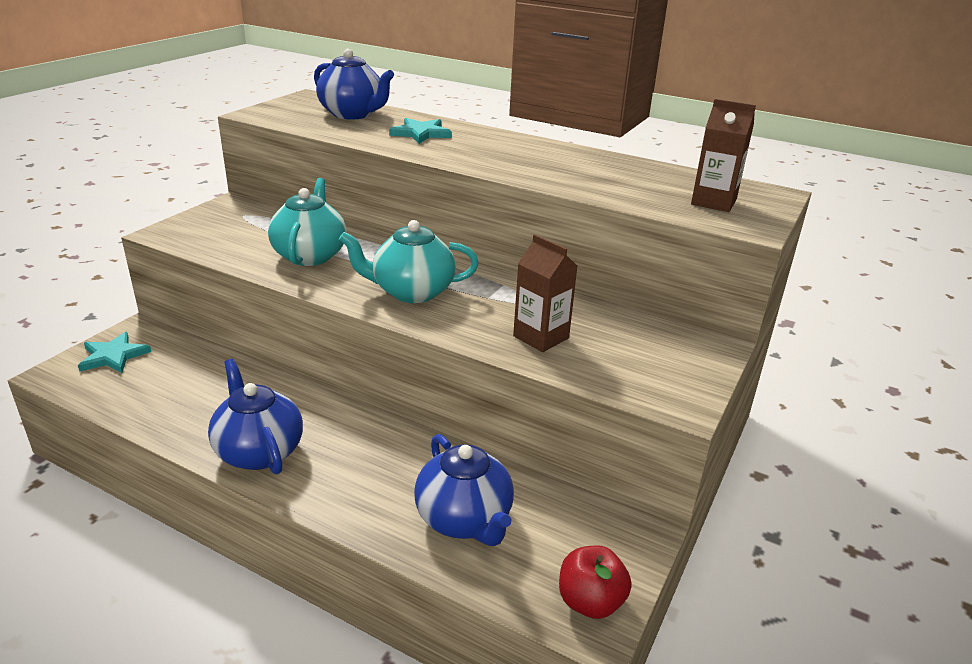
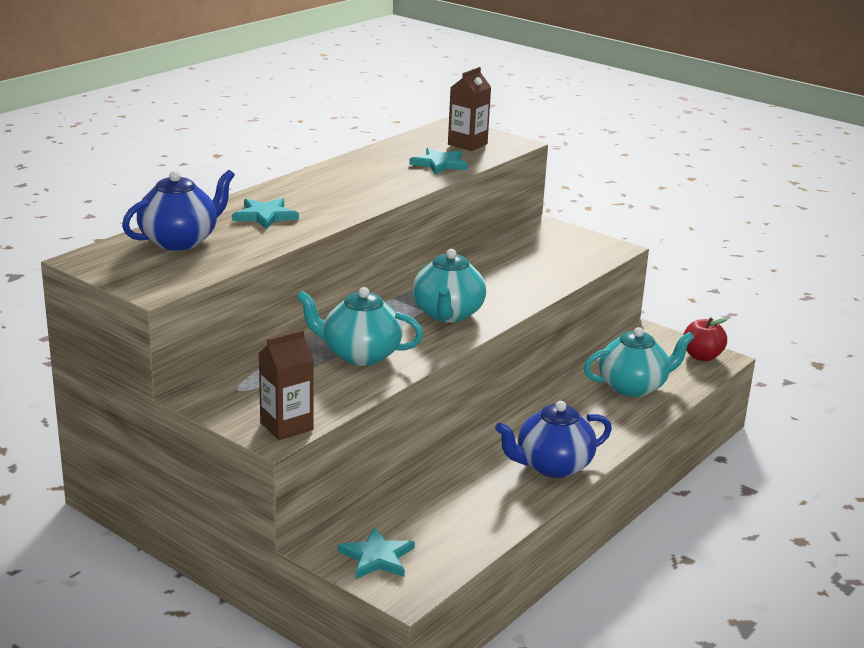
camera: 80 degrees left, 5 degrees down
blue teapot [414,434,514,546] -> turquoise teapot [584,327,694,397]
brown carton [513,234,577,352] -> brown carton moved to [259,330,314,440]
none -> turquoise star [409,148,468,175]

